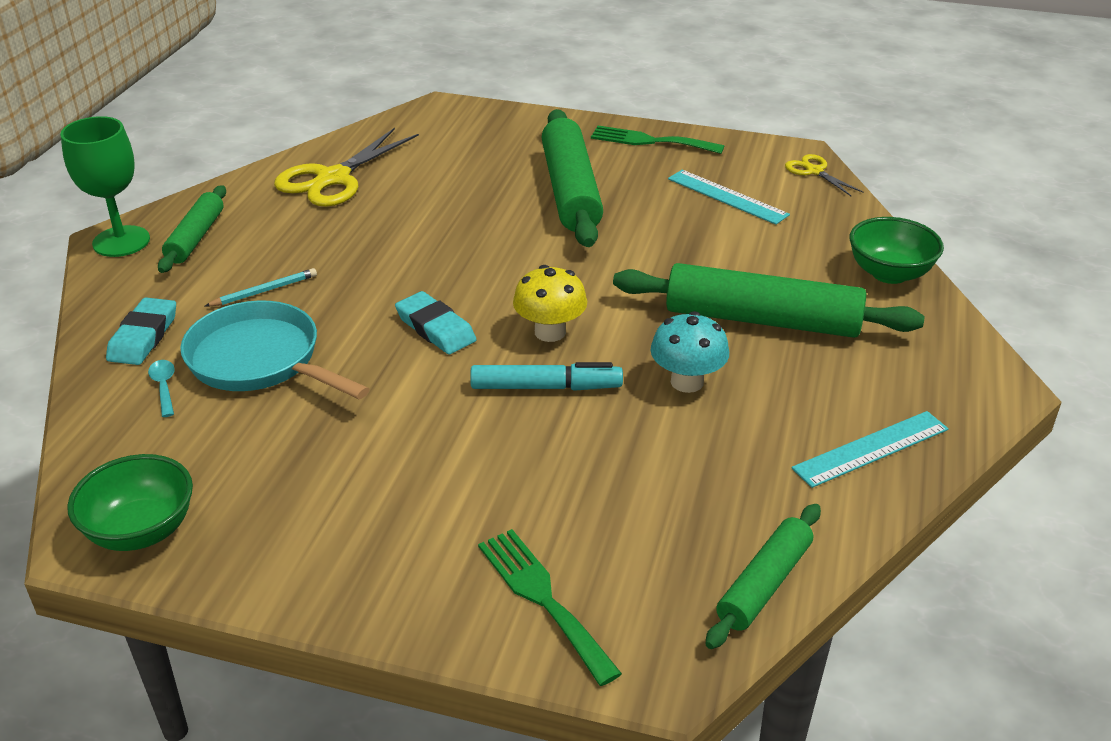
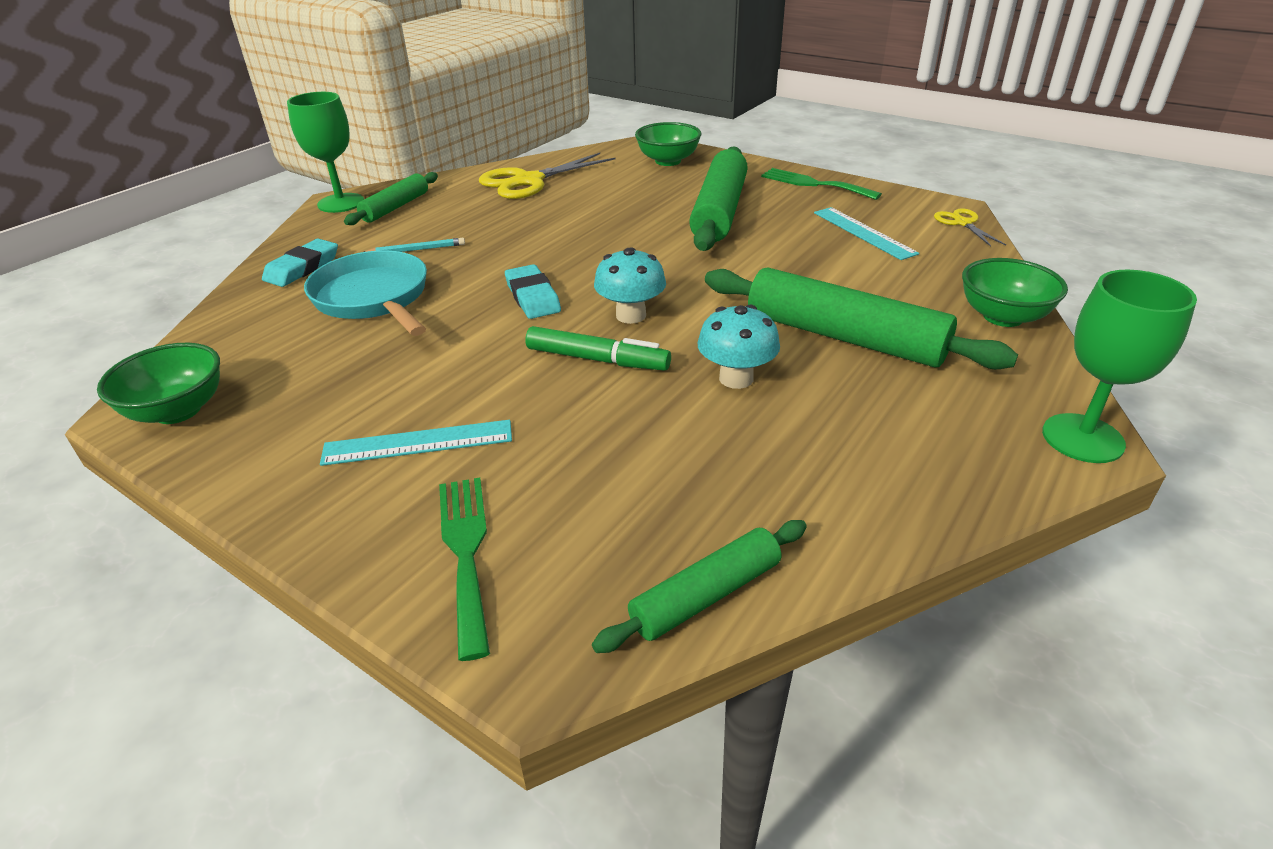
camera: 20 degrees right, 0 degrees up
turquoise spoon [148,360,175,417] -> none
turquoise marker [470,362,623,391] -> green marker [525,326,671,371]
yellow mushroom [513,265,587,342] -> turquoise mushroom [594,247,666,324]
turquoise ruler [792,411,949,488] -> turquoise ruler moved to [320,420,512,466]
none -> green bowl [635,122,701,166]
none -> green goblet [1042,270,1197,463]

